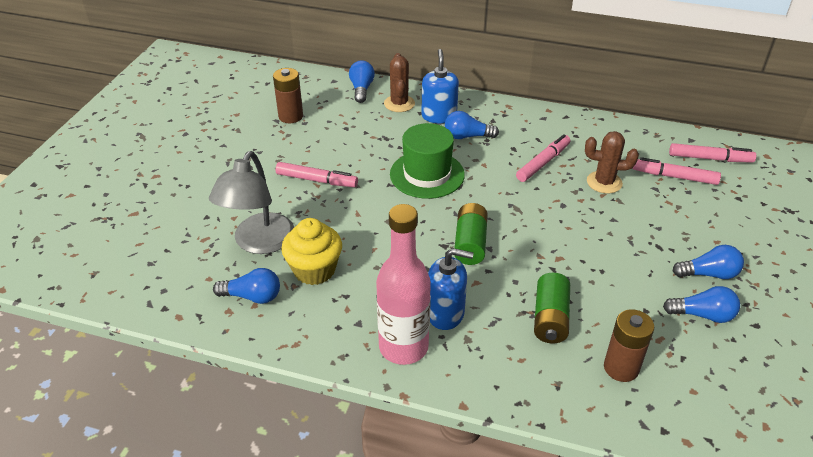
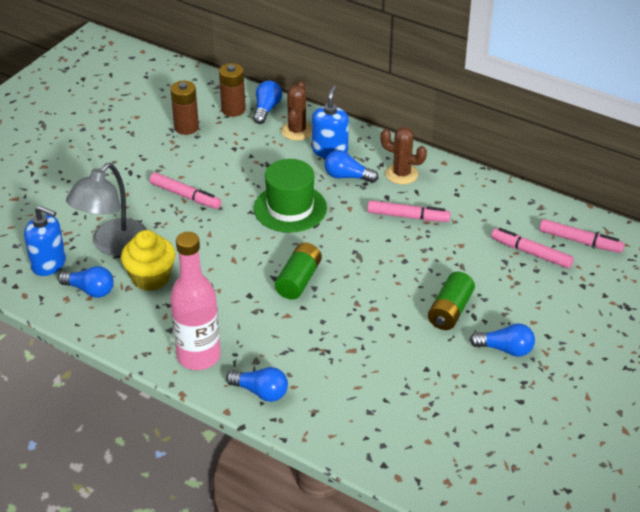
camera: 15 degrees right, 0 degrees up
blue soap dispenser [428,248,474,330] -> blue soap dispenser moved to [24,206,66,276]
pink marker [516,134,570,182] -> pink marker turned 45 degrees clockwise [367,200,451,222]
green battery [534,273,570,343] -> green battery moved to [428,272,475,330]
brown cactus [585,131,639,194] -> brown cactus moved to [380,127,427,184]
brown battery [604,309,654,382] -> brown battery moved to [219,63,246,117]
blue light bulb [663,286,740,323] -> blue light bulb moved to [226,367,288,402]

